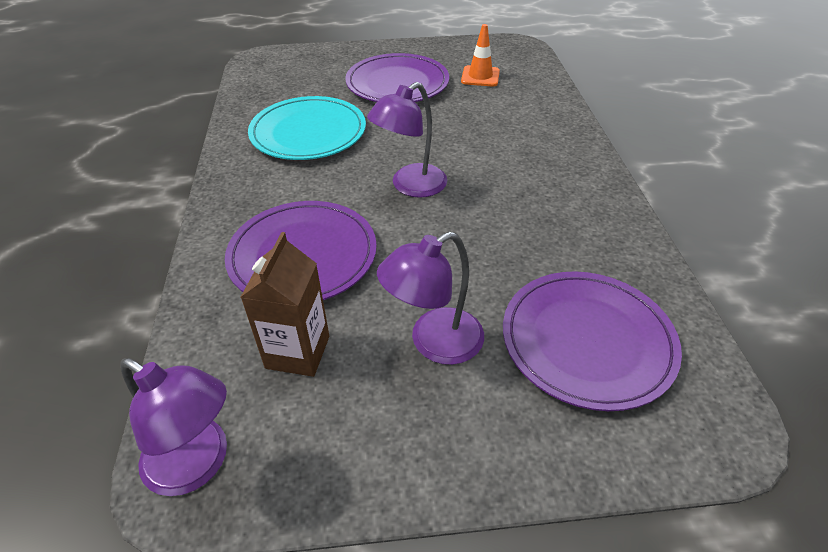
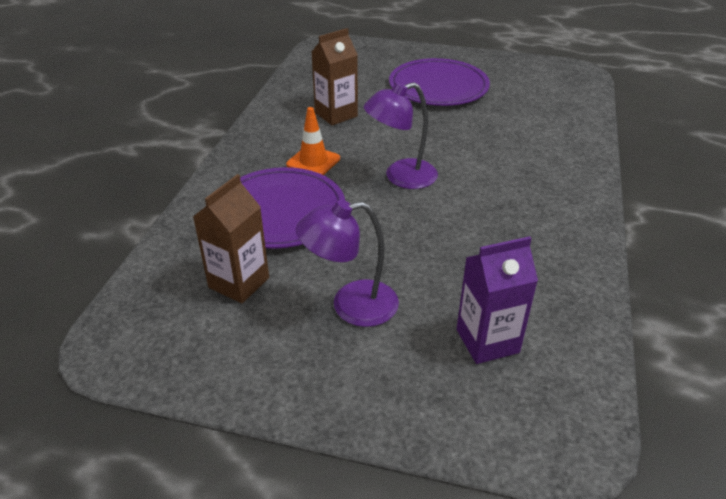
camera: 20 degrees right, 5 degrees down
purple lamp [120,358,227,496] -> none
turquoise plate [248,96,366,160] -> brown carton [312,28,358,125]
orange traffic cone [461,24,500,87] -> orange traffic cone moved to [286,107,340,175]
purple plate [503,271,682,411] -> purple carton [457,236,538,364]

